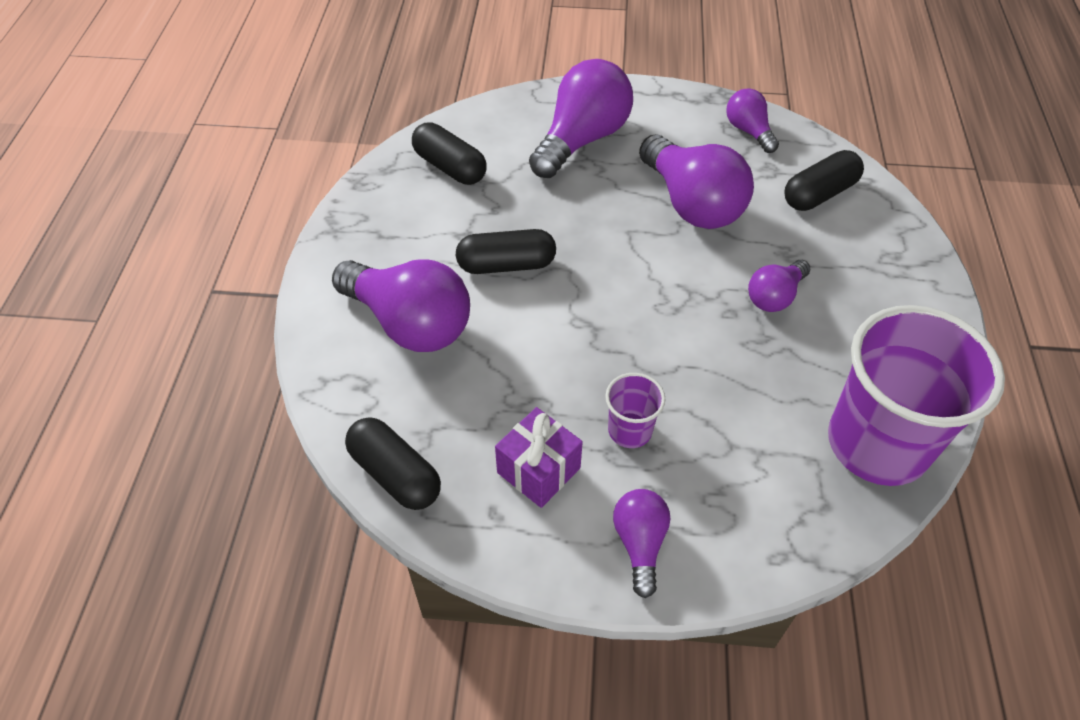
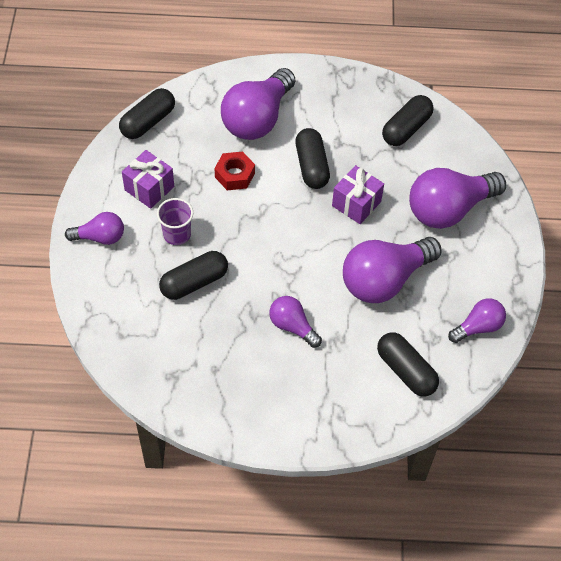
camera: 85 degrees right, 5 degrees up
purple light bulb [529,59,633,178] -> purple light bulb turned 120 degrees clockwise [409,168,506,229]
purple cup [828,305,1005,486] -> none
none -> black capsule [159,251,228,300]
none -> red nut [214,152,255,190]
none -> purple gift [332,165,384,224]

